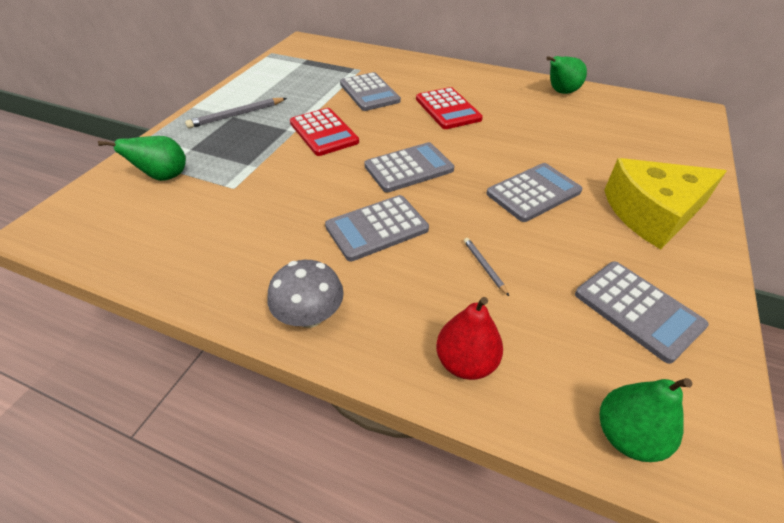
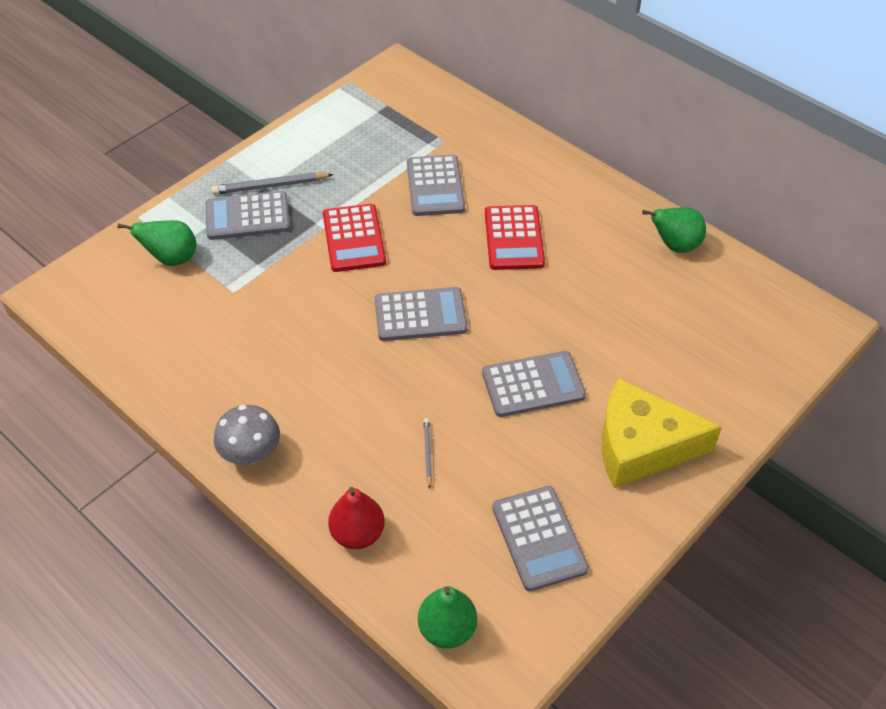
camera: 20 degrees right, 5 degrees up
grey calculator [325,195,429,261] -> grey calculator moved to [206,191,290,240]

